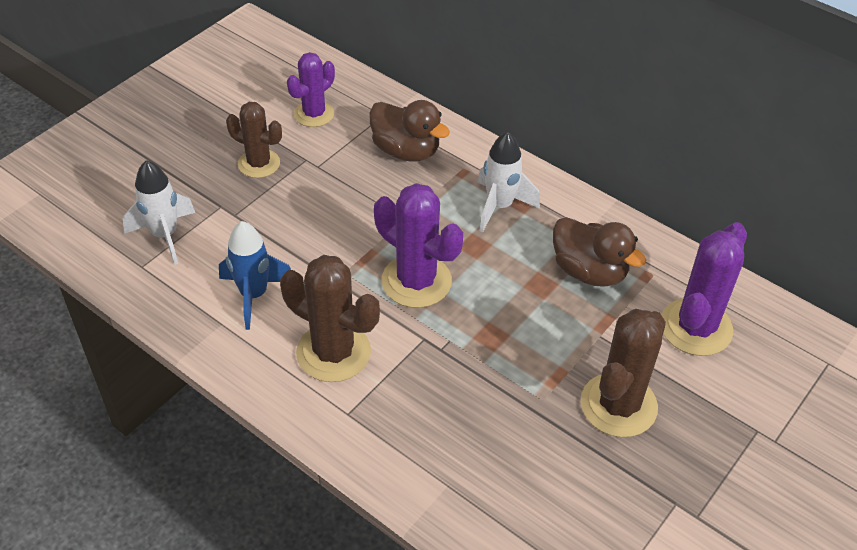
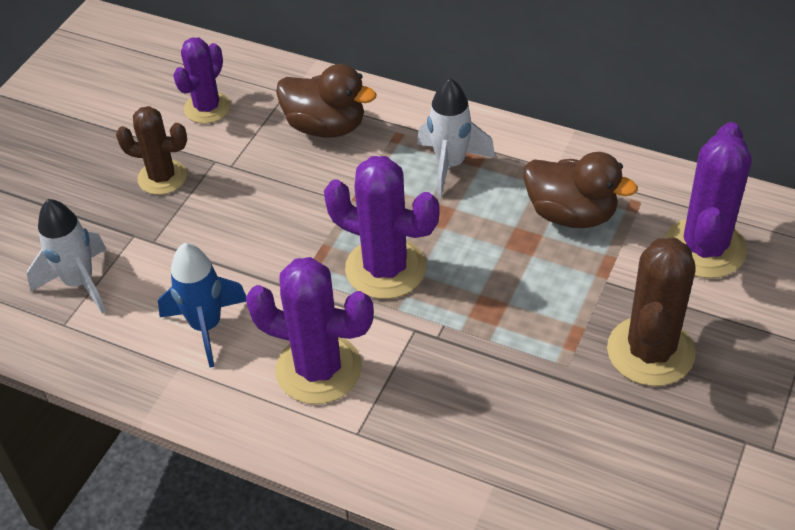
camera: 10 degrees left, 0 degrees up
brown cactus [280,255,380,382] -> purple cactus [246,257,374,404]

